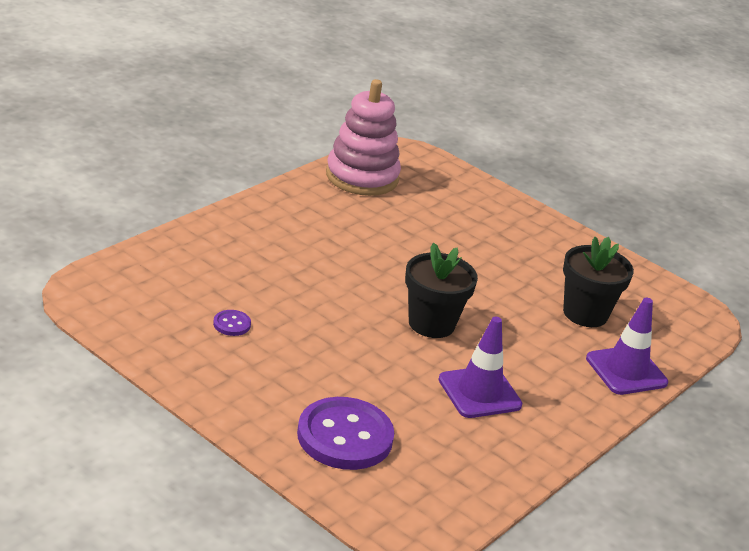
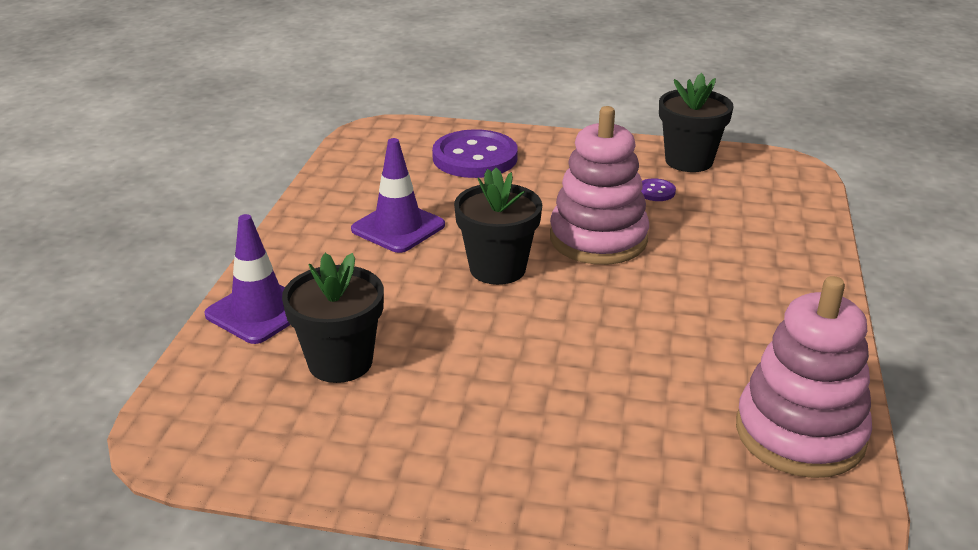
camera: 155 degrees right, 0 degrees up
none -> pink stacking toy [550,106,649,265]
none -> black flower pot [659,73,734,172]

